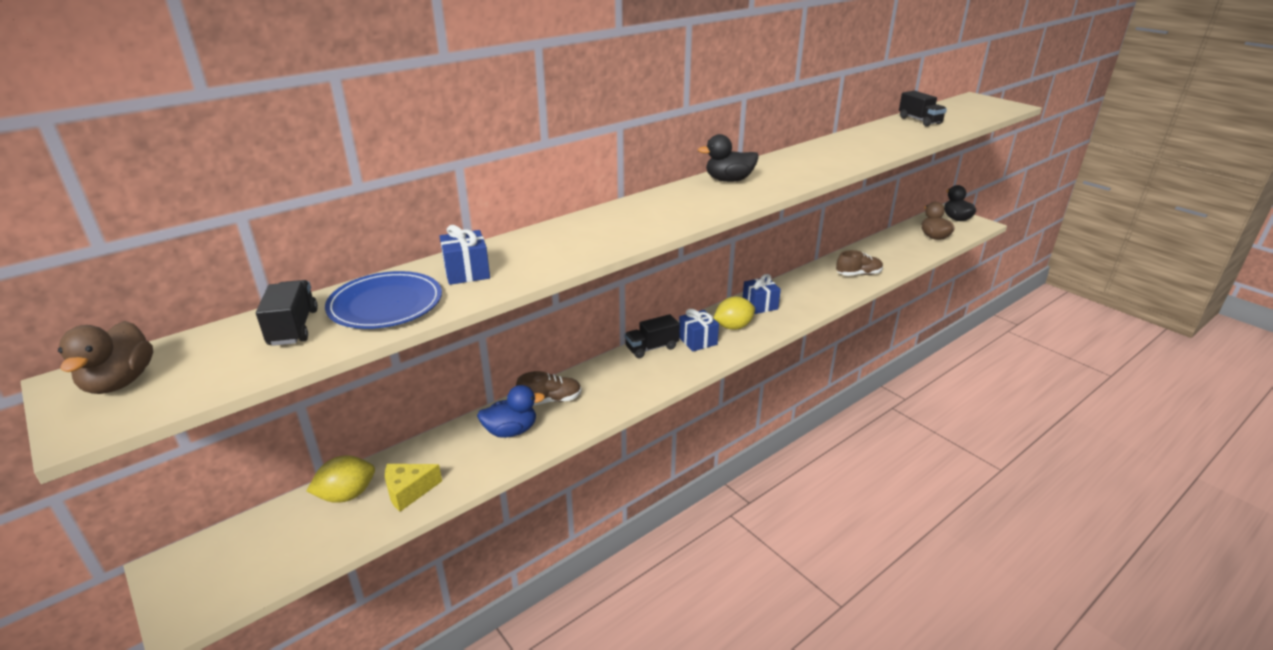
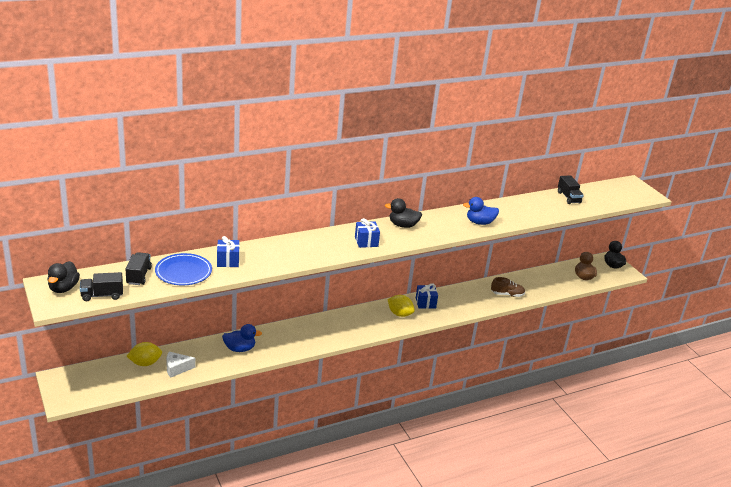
camera: 10 degrees right, 0 degrees up
brown duck [58,321,153,394] -> black duck [47,261,80,293]
yellow cheese [385,464,442,512] -> white cheese [166,352,196,378]
brown shoe [516,371,581,406] -> none
black truck [624,314,680,358] -> black truck moved to [80,272,123,301]
blue gift [679,309,719,352] -> blue gift moved to [355,218,380,248]
yellow lemon [714,297,755,330] -> yellow lemon turned 45 degrees clockwise [388,295,415,317]
none -> blue duck [463,197,499,225]

